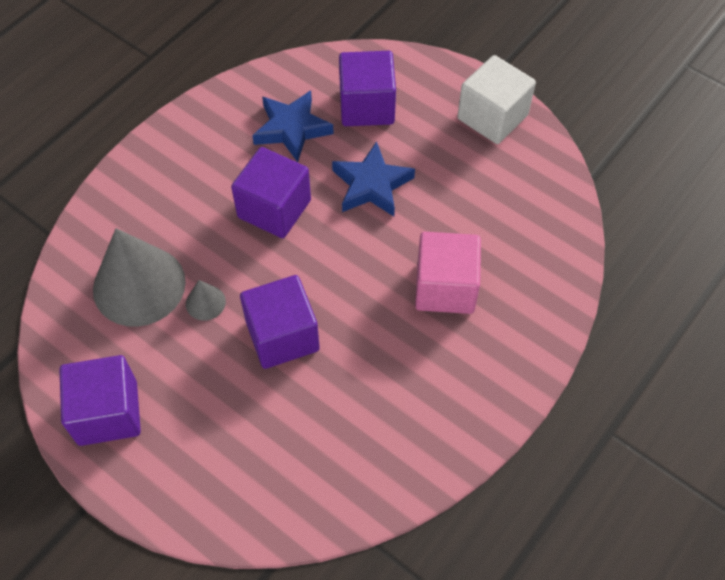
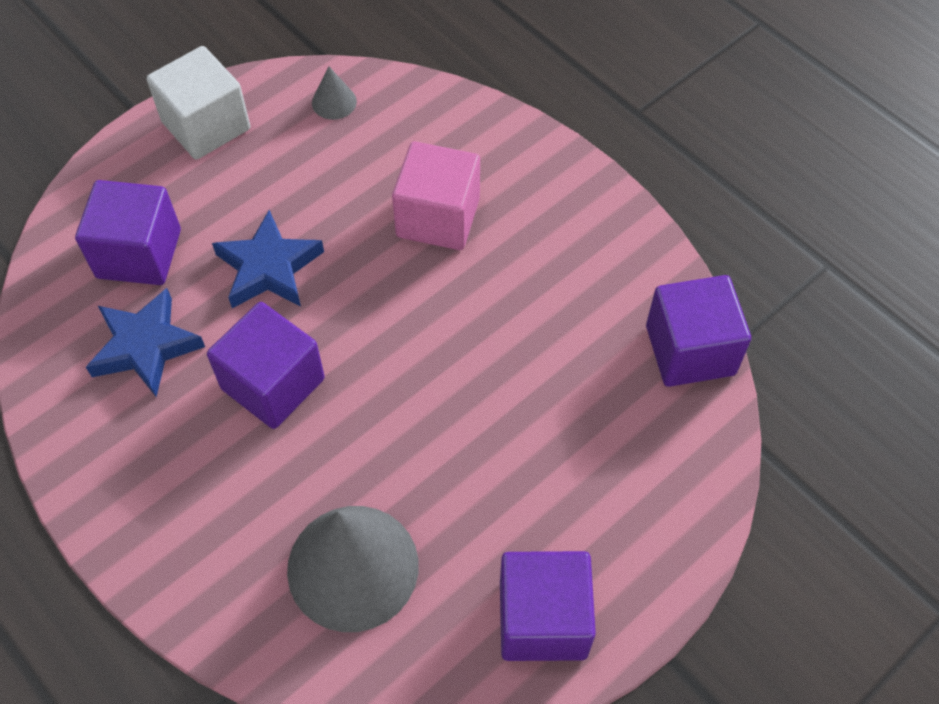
camera: 80 degrees left, 0 degrees up
grey cone [186,280,226,321] -> grey cone moved to [312,66,357,120]
purple cube [240,275,320,369] -> purple cube moved to [646,275,751,387]

